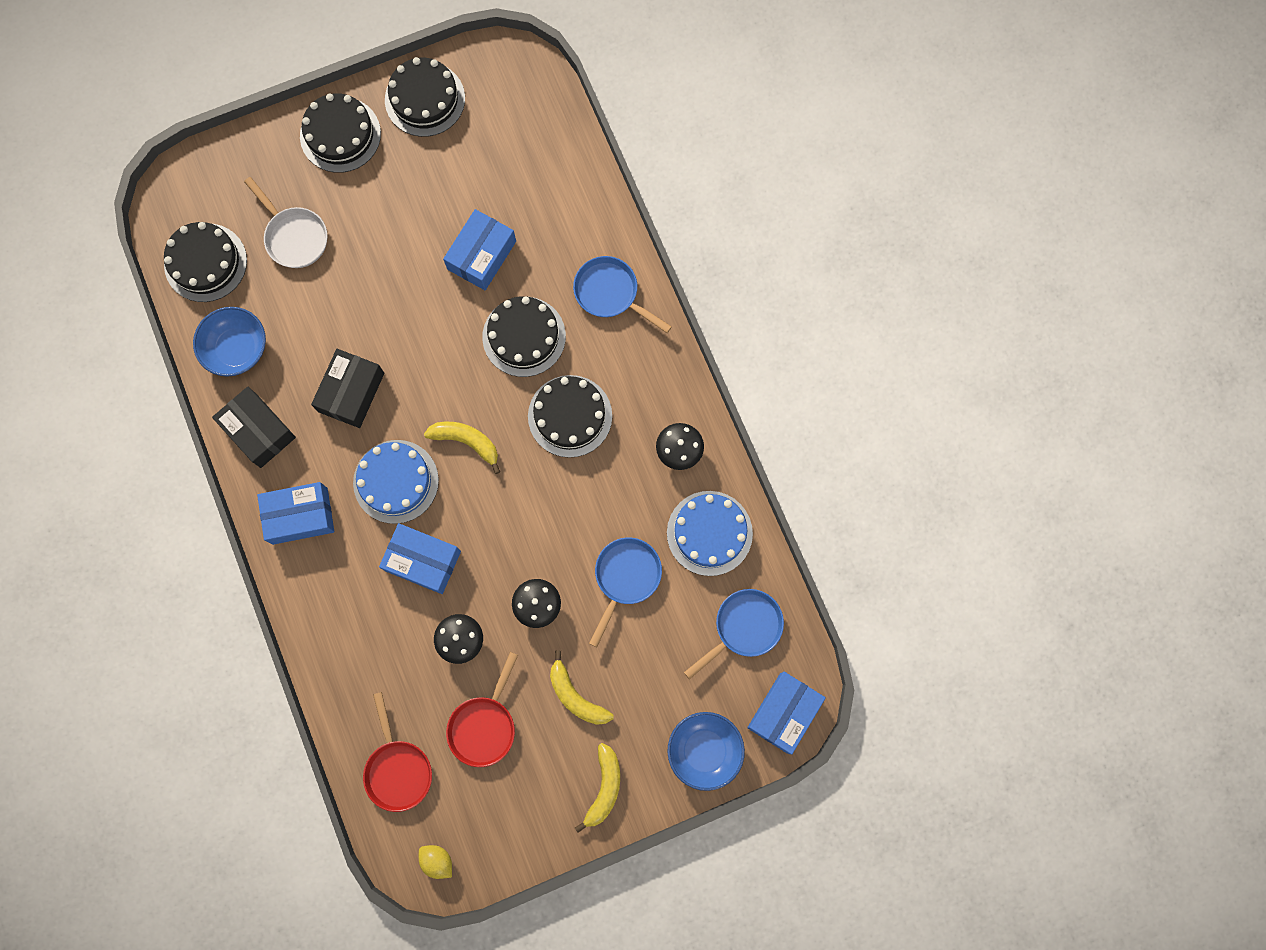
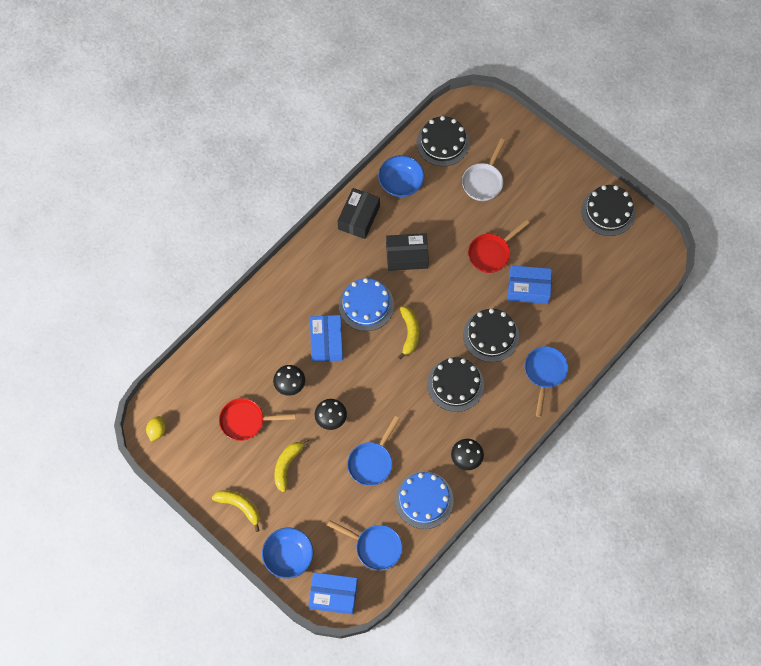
camera: 65 degrees right, 10 degrees down
blue box [257,482,334,545] -> none
black cake [300,93,381,173] -> none
red pan [363,692,432,812] -> red pan moved to [468,219,529,273]
yellow banana [575,743,620,833] -> yellow banana turned 135 degrees counterclockwise [212,490,260,532]
blue pan [589,538,662,647] -> blue pan turned 120 degrees clockwise [347,416,400,486]

